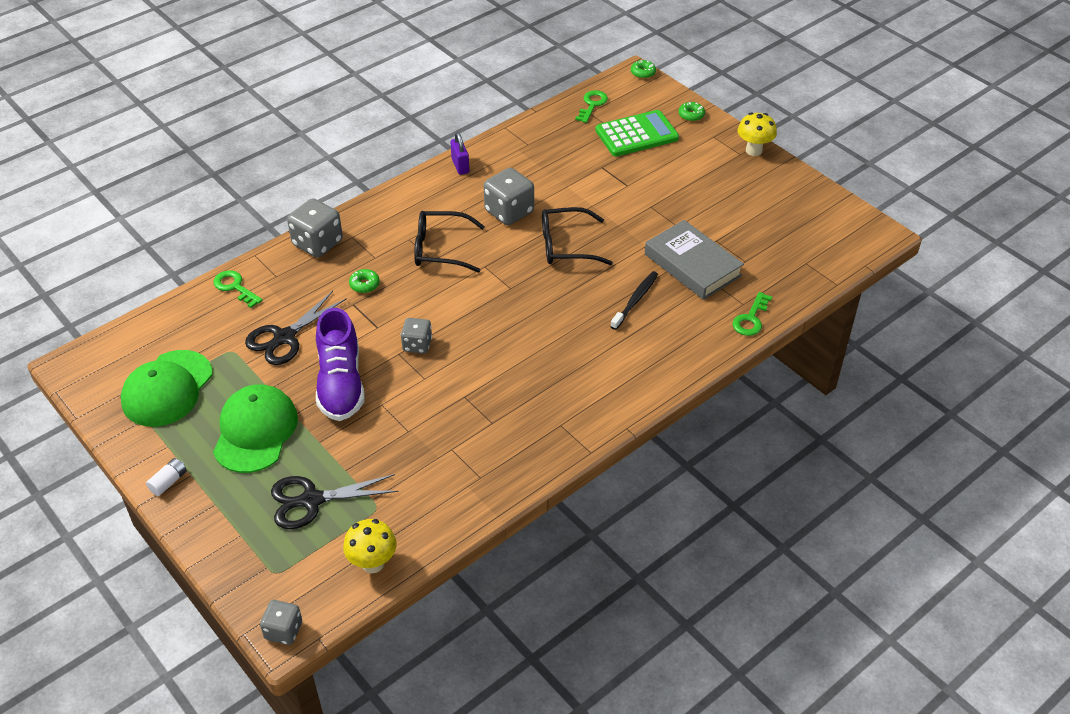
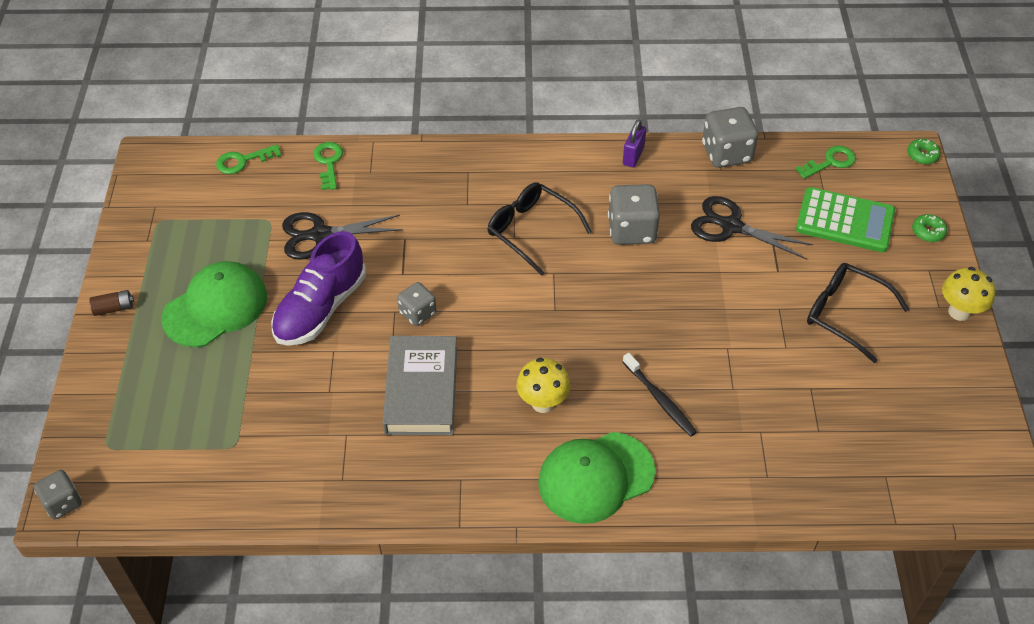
camera: 40 degrees right, 5 degrees up
green cap [121,350,213,427] -> green cap moved to [538,432,655,524]
white battery [146,458,187,496] -> brown battery [89,290,134,316]
black scissors [271,474,398,529] -> black scissors moved to [691,196,813,260]
grey dice [287,198,343,257] -> grey dice moved to [702,107,758,168]
yellow mushroom [343,519,397,573] -> yellow mushroom moved to [516,358,570,413]
green donut [349,269,380,293] -> none
black glasses [542,207,613,265] -> black glasses moved to [807,263,909,363]
black toothbrush [610,271,658,330] -> black toothbrush turned 75 degrees clockwise [623,353,697,437]
grey book [645,220,744,300] -> grey book moved to [383,336,457,435]
green key [733,292,772,336] -> green key moved to [216,144,281,174]

